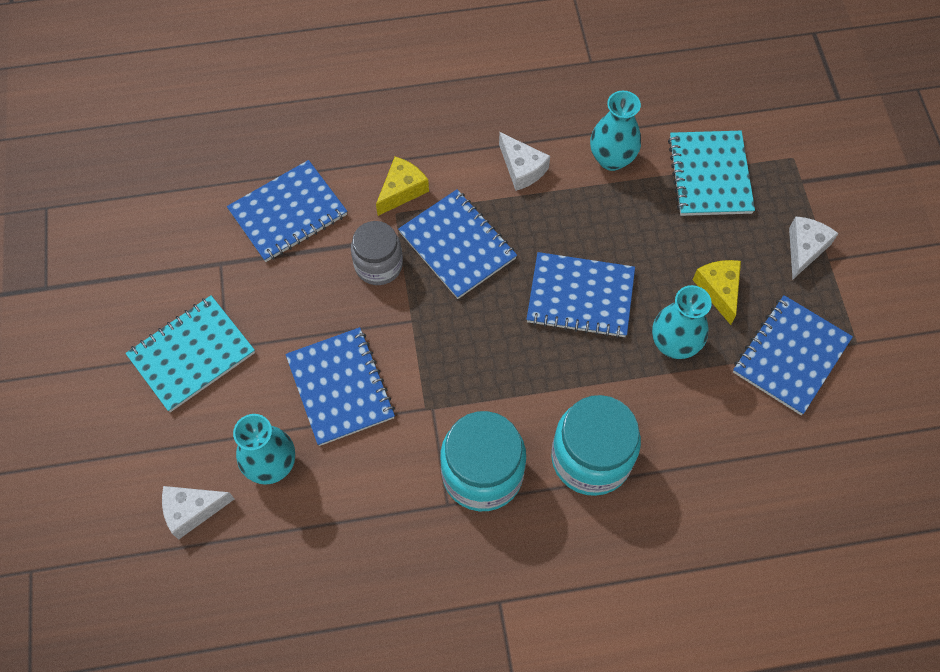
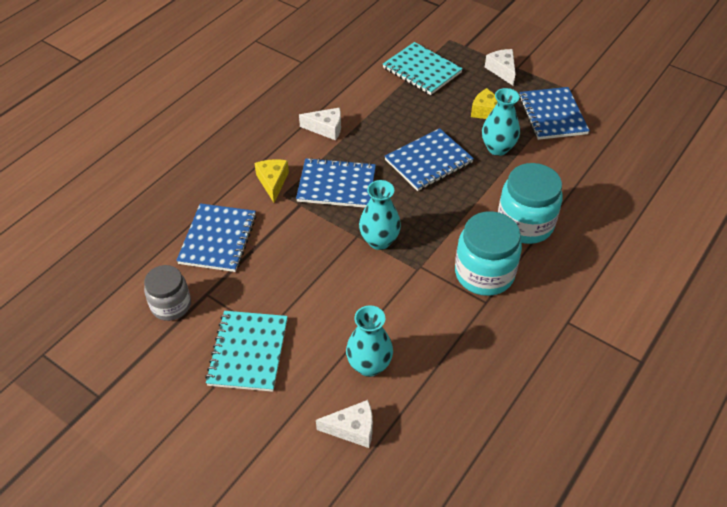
camera: 45 degrees left, 15 degrees down
white cheese [162,486,234,540] -> white cheese turned 120 degrees counterclockwise [316,400,373,448]
blue notebook [285,327,395,446] -> none
grey jar [351,221,403,285] -> grey jar moved to [144,265,191,321]
turquoise vase [590,91,641,171] -> turquoise vase moved to [359,180,401,250]

